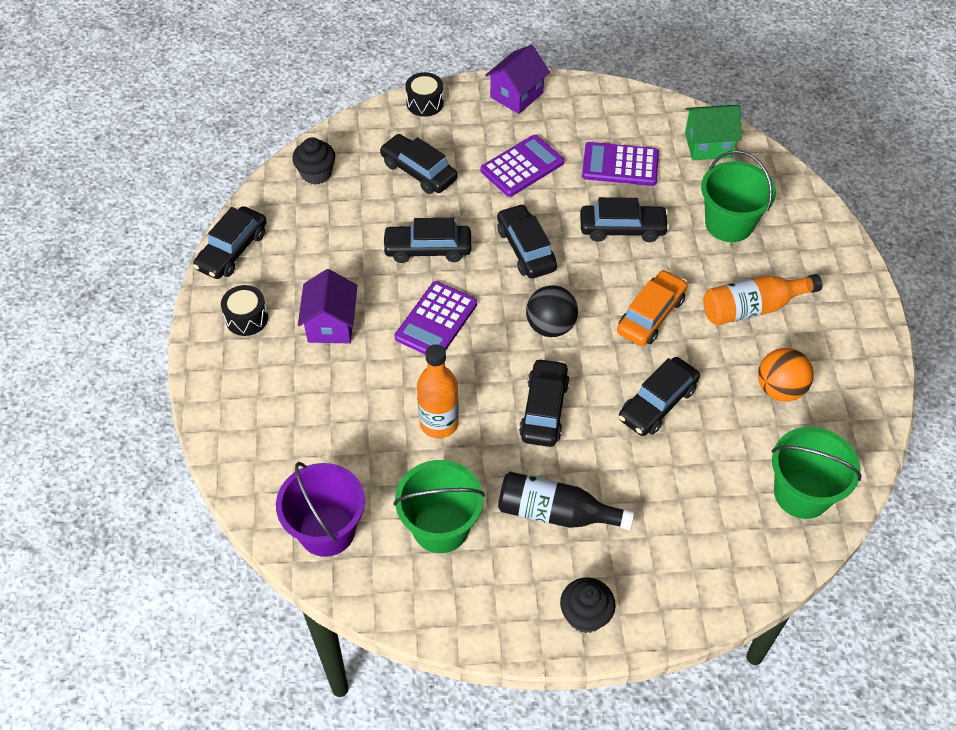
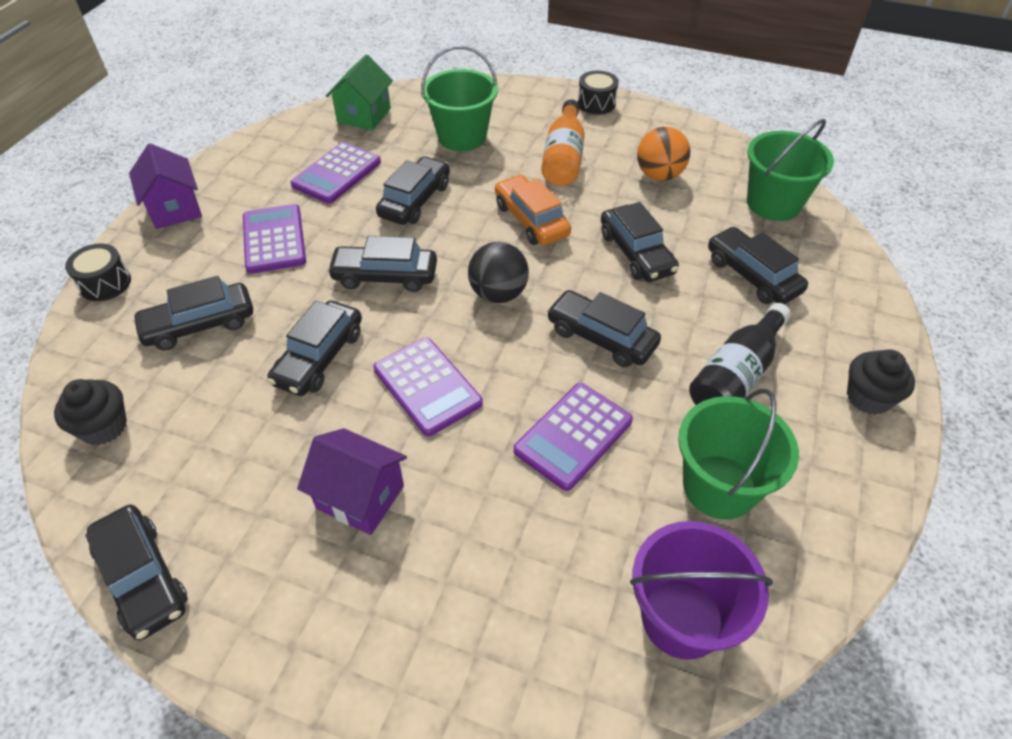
camera: 65 degrees left, 5 degrees down
black drum [221,285,268,336] -> black drum moved to [578,71,619,115]
orange bottle [417,344,459,438] -> purple calculator [513,383,633,491]
none -> black car [708,227,808,304]

